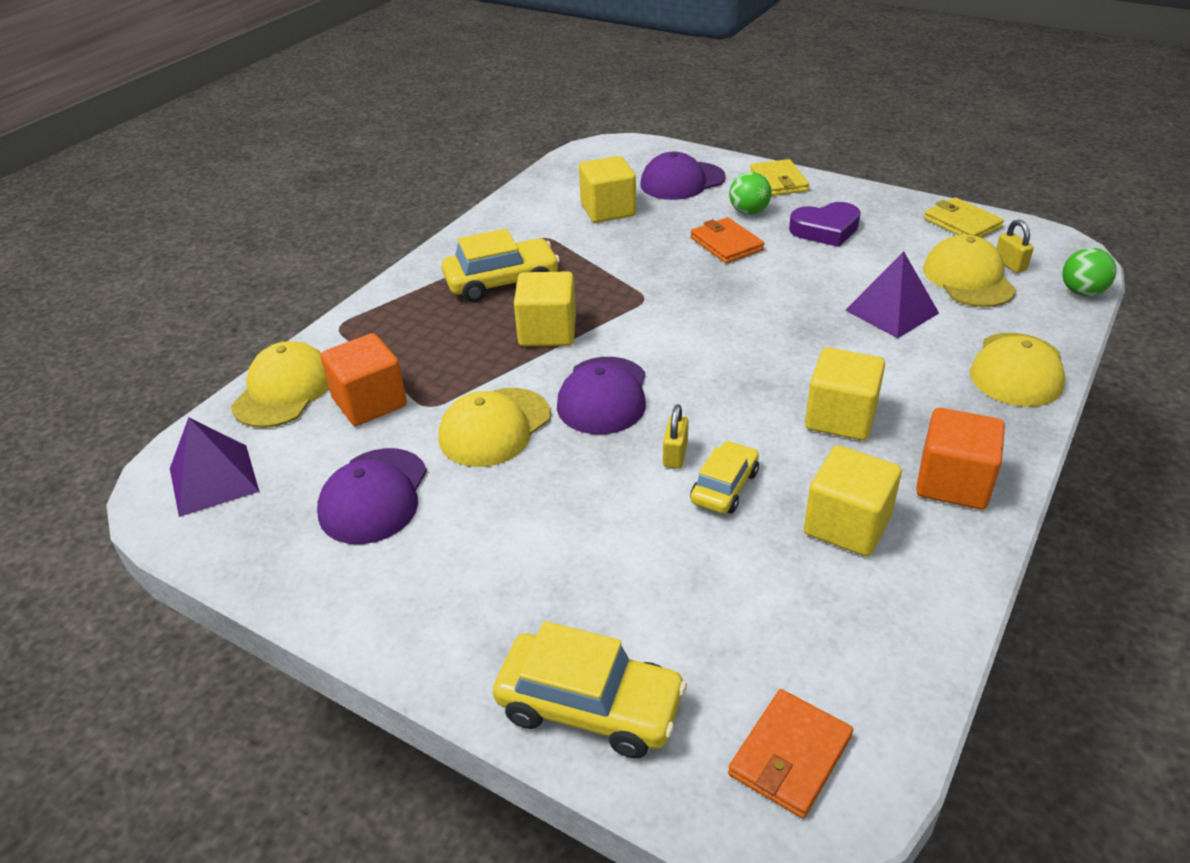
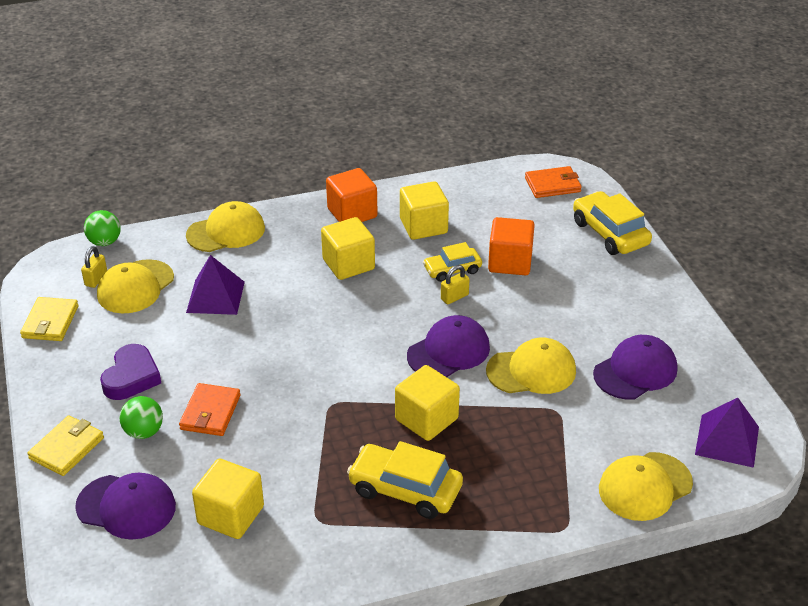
camera: 140 degrees left, 0 degrees up
orange cube [321,333,407,426] -> orange cube moved to [488,217,535,275]
purple heart [789,202,861,247] -> purple heart turned 75 degrees clockwise [100,344,161,400]

